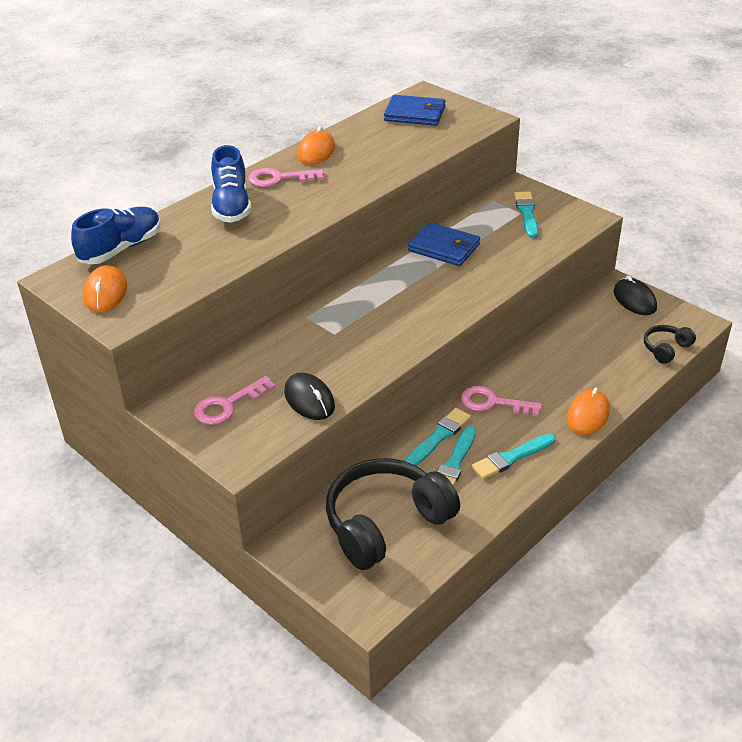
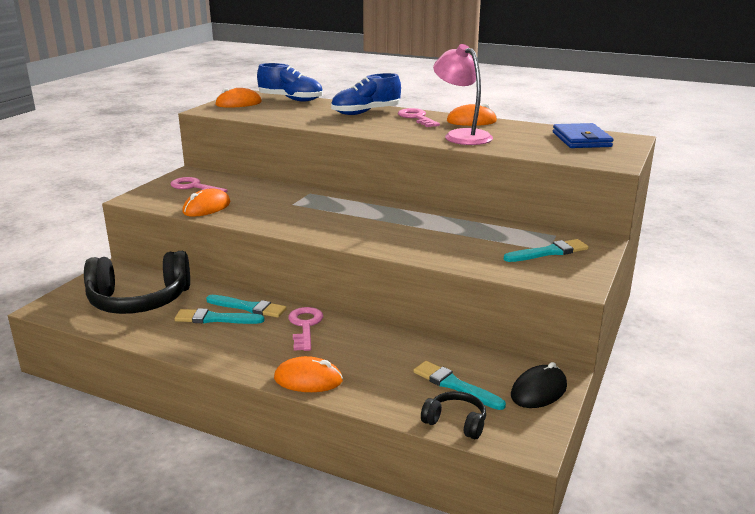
camera: 70 degrees right, 15 degrees down
black mouse [284,373,335,420] -> orange mouse [182,188,231,217]
black headphones [326,458,460,570] -> black headphones turned 135 degrees clockwise [84,251,190,314]
blue wallet [408,222,480,266] -> none
turquoise brush [471,434,556,479] -> turquoise brush moved to [414,361,506,410]
none -> pink lamp [433,44,493,145]

